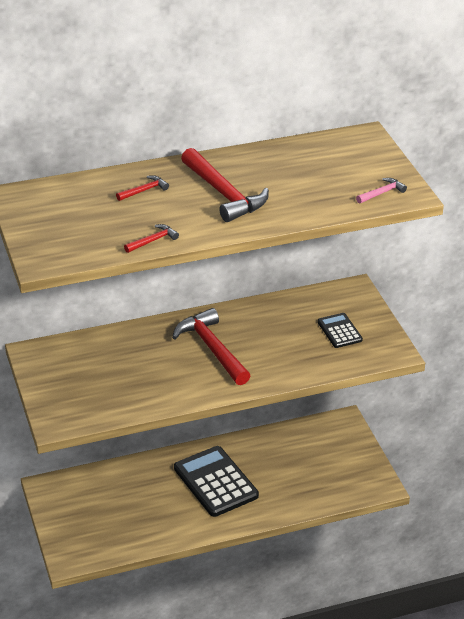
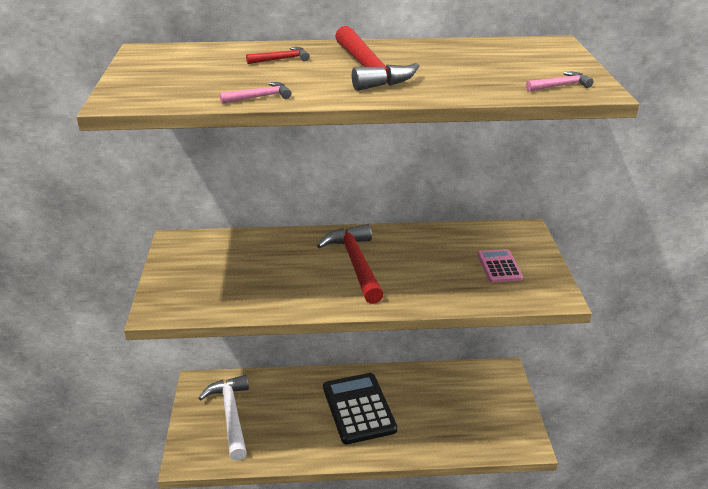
camera: 15 degrees right, 5 degrees down
red hammer [124,224,179,253] -> pink hammer [220,82,292,104]
black calculator [317,313,363,348] -> pink calculator [477,249,523,283]
none -> white hammer [198,375,249,461]

